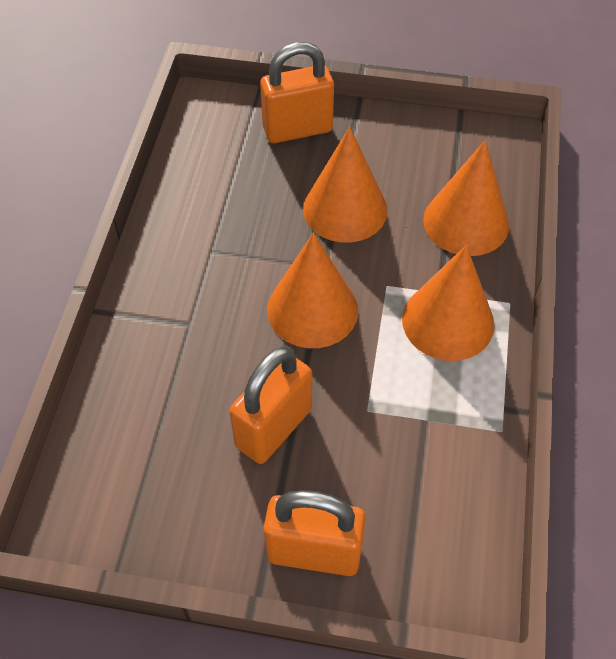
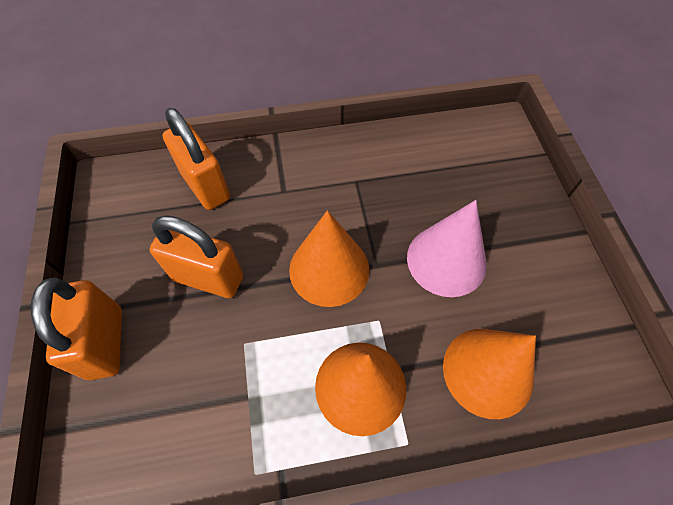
camera: 70 degrees right, 5 degrees up
orange padlock [260,42,334,143] -> orange padlock moved to [162,108,230,210]
orange cone [303,127,388,243] -> pink cone [407,200,487,297]

